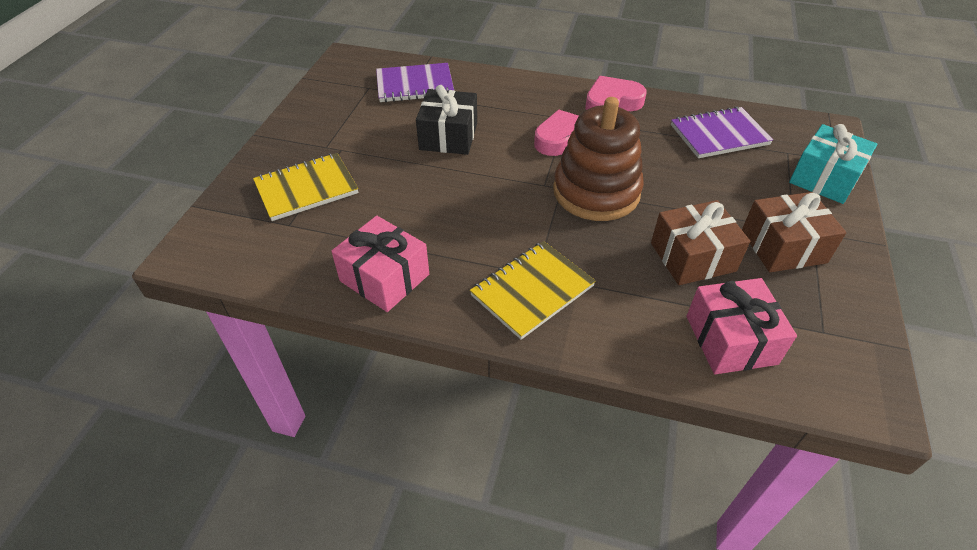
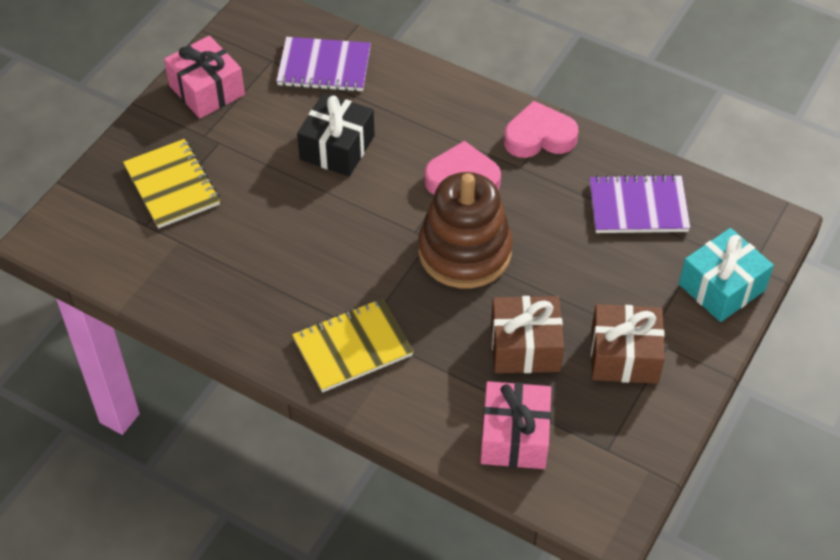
camera: 15 degrees right, 5 degrees up
yellow notebook [253,153,358,221] -> yellow notebook turned 75 degrees clockwise [123,139,220,229]
pink gift [331,216,429,312] -> pink gift moved to [164,36,245,118]

